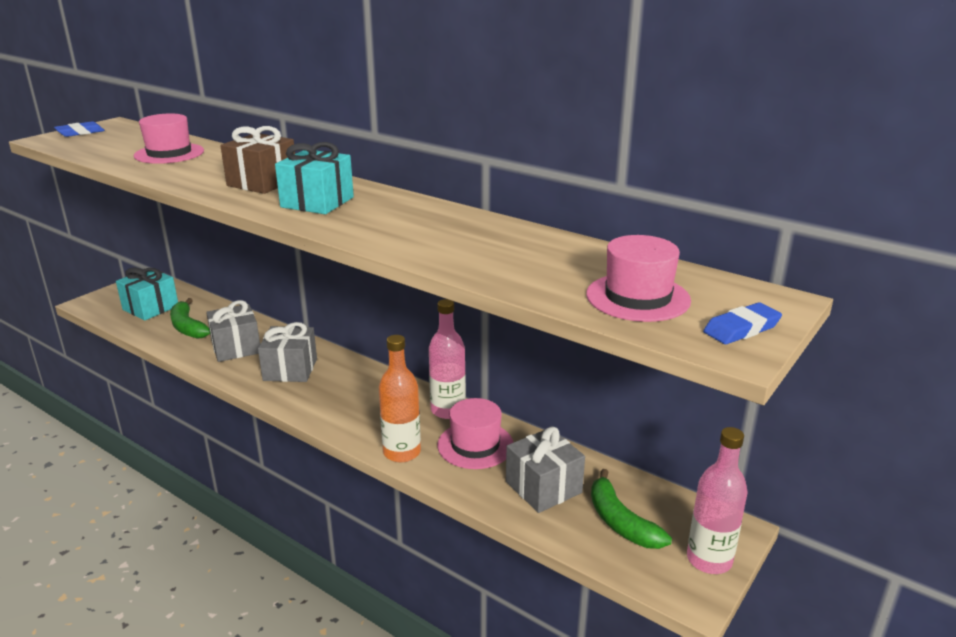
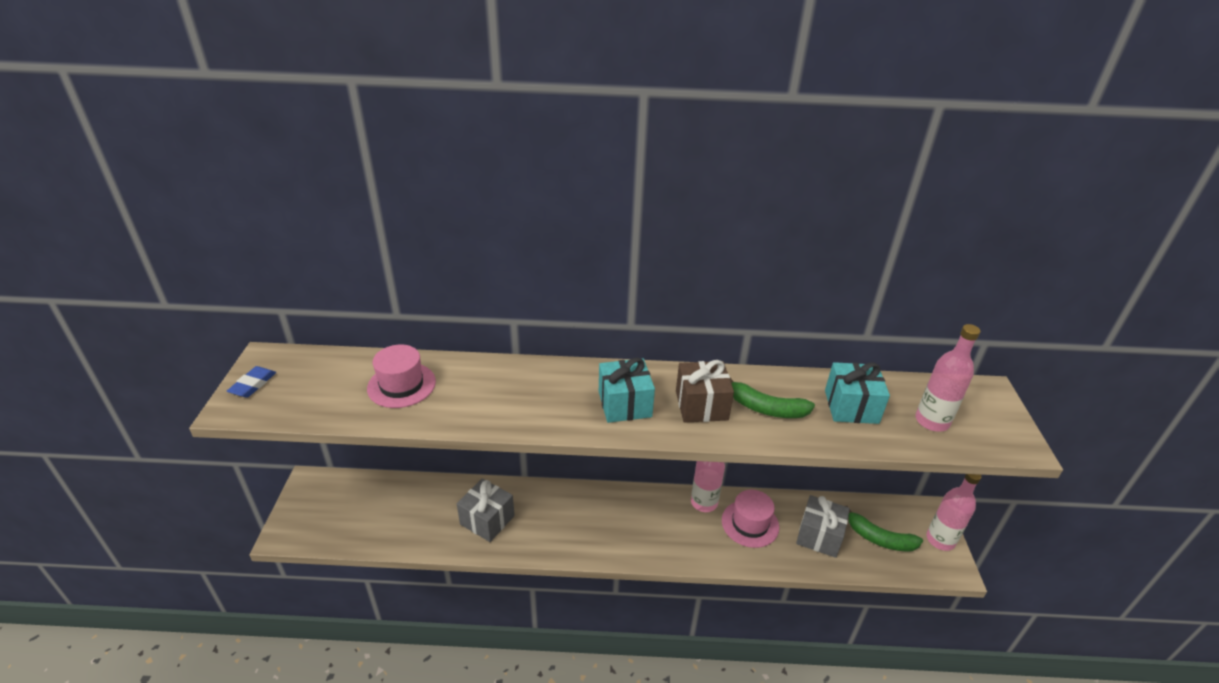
camera: 35 degrees left, 10 degrees up
turquoise gift [116,268,178,320] -> turquoise gift moved to [825,362,890,424]
green banana [170,298,210,339] -> green banana moved to [730,378,815,418]
brown gift [220,126,295,194] -> brown gift moved to [676,360,734,423]
grey gift [258,322,317,382] -> none
orange bottle [379,335,421,462] -> none
pink hat [586,235,691,322] -> pink bottle [915,324,981,432]
blue eraser [703,302,782,344] -> none

